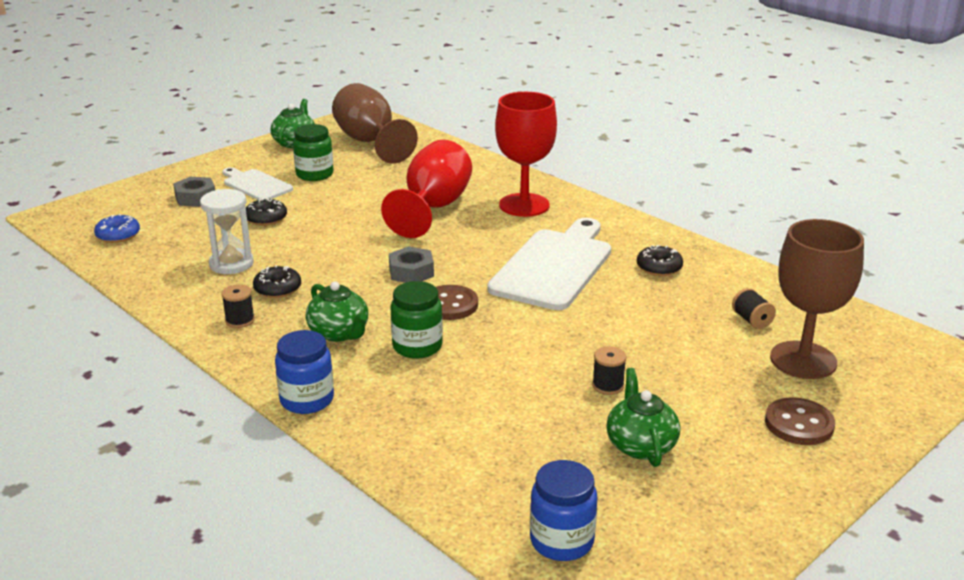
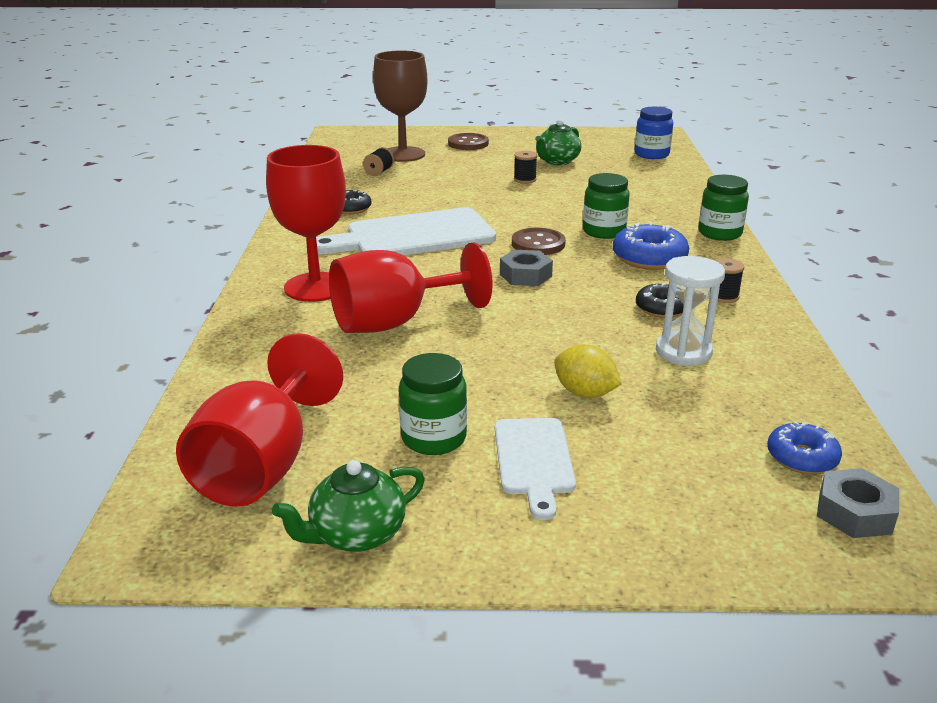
camera: 135 degrees left, 0 degrees up
grey nut [173,177,215,207] -> grey nut moved to [817,468,899,538]
black donut [246,198,287,226] -> yellow lemon [554,345,621,398]
blue jar [275,330,334,414] -> green jar [698,175,749,241]
green teapot [306,281,368,342] -> blue donut [613,222,689,270]
brown goblet [332,83,418,164] -> red goblet [176,333,343,506]

